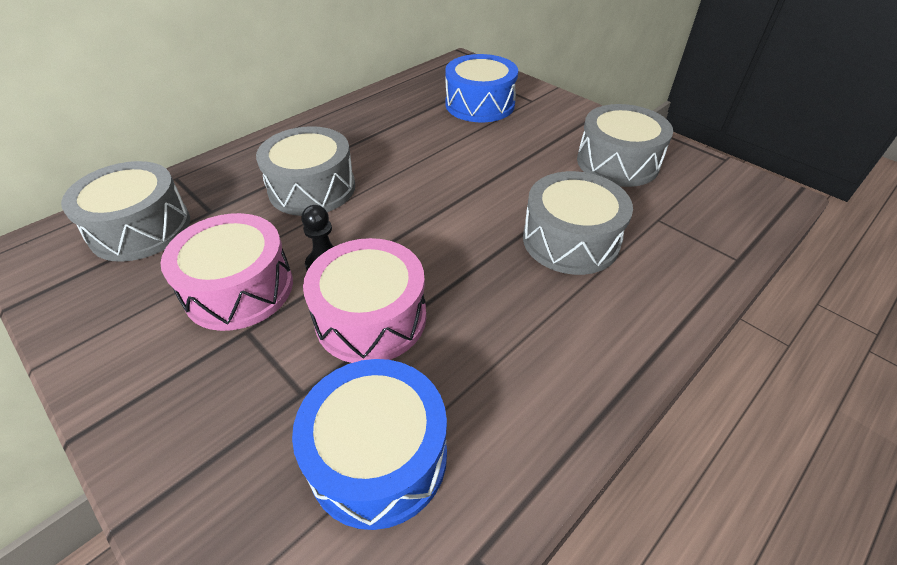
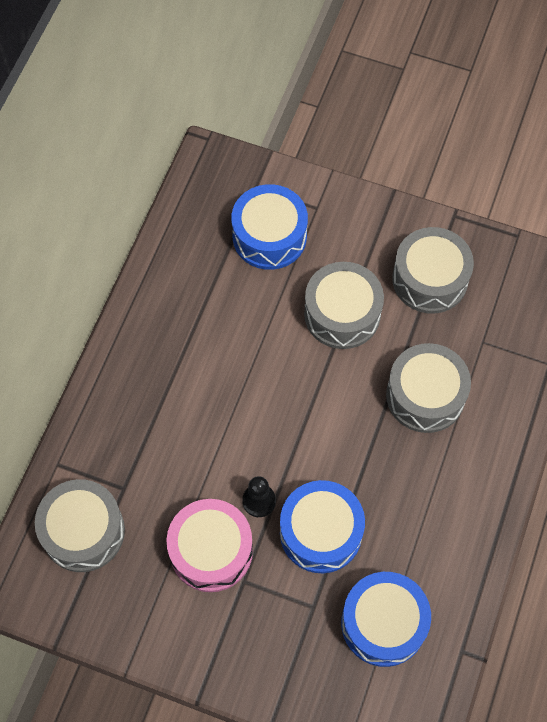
camera: 25 degrees left, 20 degrees up
grey drum [256,126,355,216] -> grey drum moved to [304,262,384,349]
pink drum [303,238,426,363] -> blue drum [280,480,365,573]

